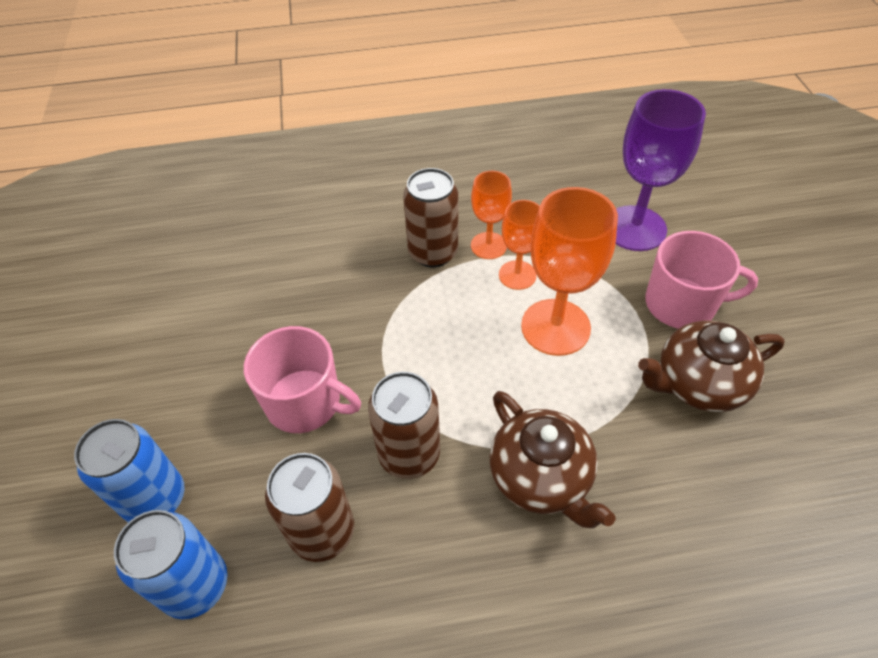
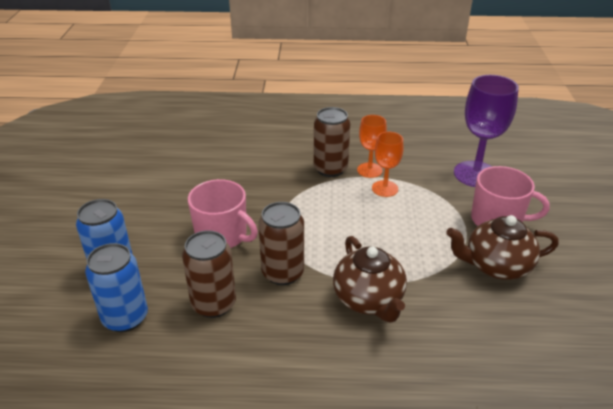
camera: 10 degrees right, 15 degrees down
orange goblet [521,187,618,356] -> none

